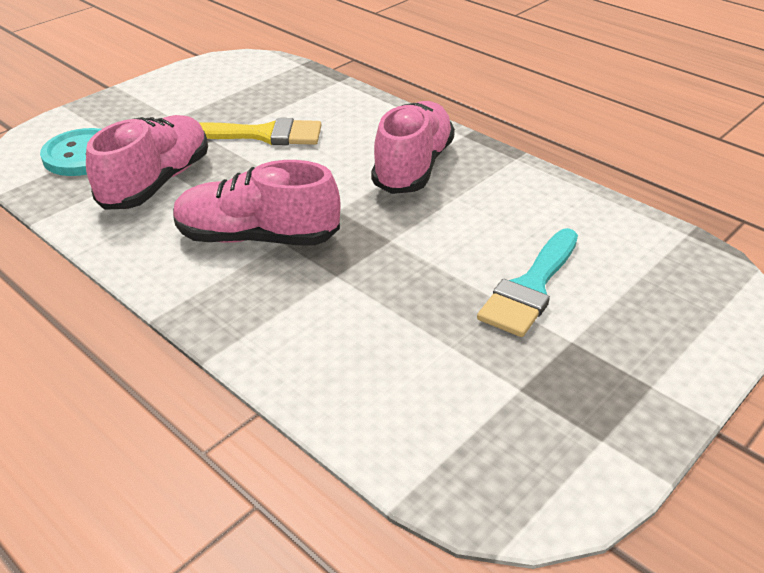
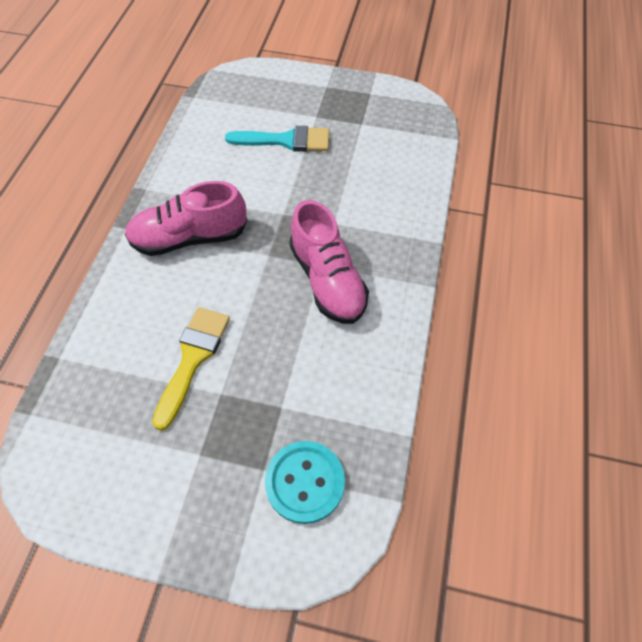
camera: 120 degrees left, 20 degrees up
pink shoe [86,115,208,210] -> none
yellow brush [199,118,322,145] -> yellow brush turned 45 degrees clockwise [152,307,230,431]

